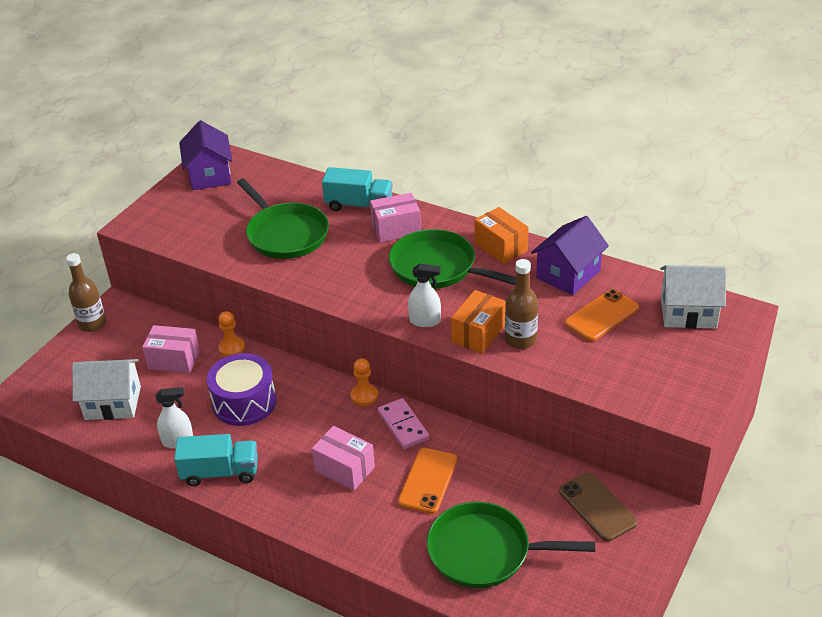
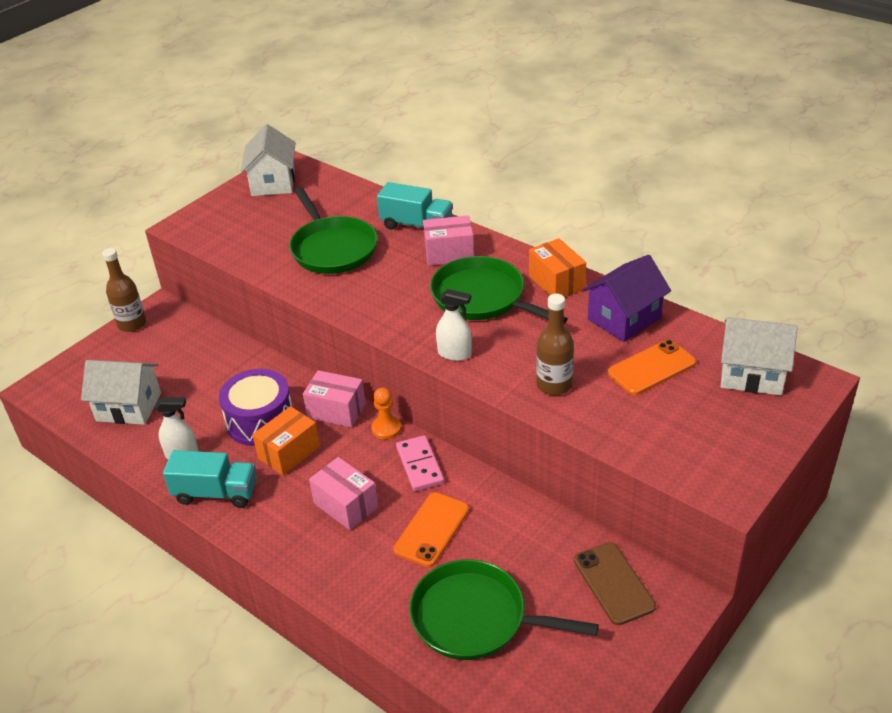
camera: 10 degrees right, 0 degrees up
pink box [142,325,200,373] -> pink box moved to [303,370,366,428]
purple house [179,120,233,190] -> white house [241,124,296,196]
orange pawn [218,311,245,357] -> none
orange box [451,290,506,354] -> orange box moved to [252,406,320,476]

